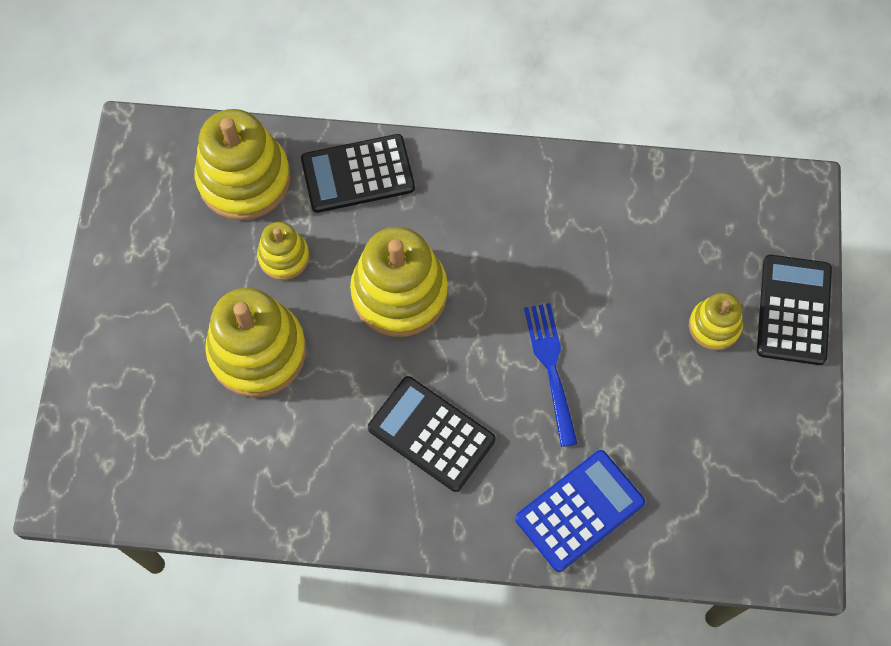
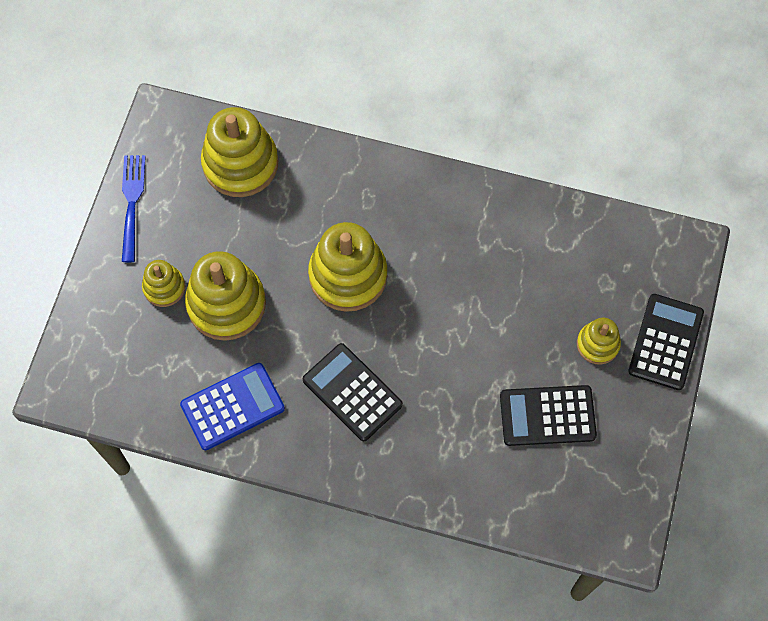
camera: 10 degrees right, 0 degrees up
yellow stacking toy [257,222,310,280] -> yellow stacking toy moved to [142,260,185,307]
black calculator [301,134,415,213] -> black calculator moved to [500,385,597,446]
blue calculator [515,450,645,572] -> blue calculator moved to [180,363,285,450]
blue fork [524,303,578,447] -> blue fork moved to [122,155,146,262]

